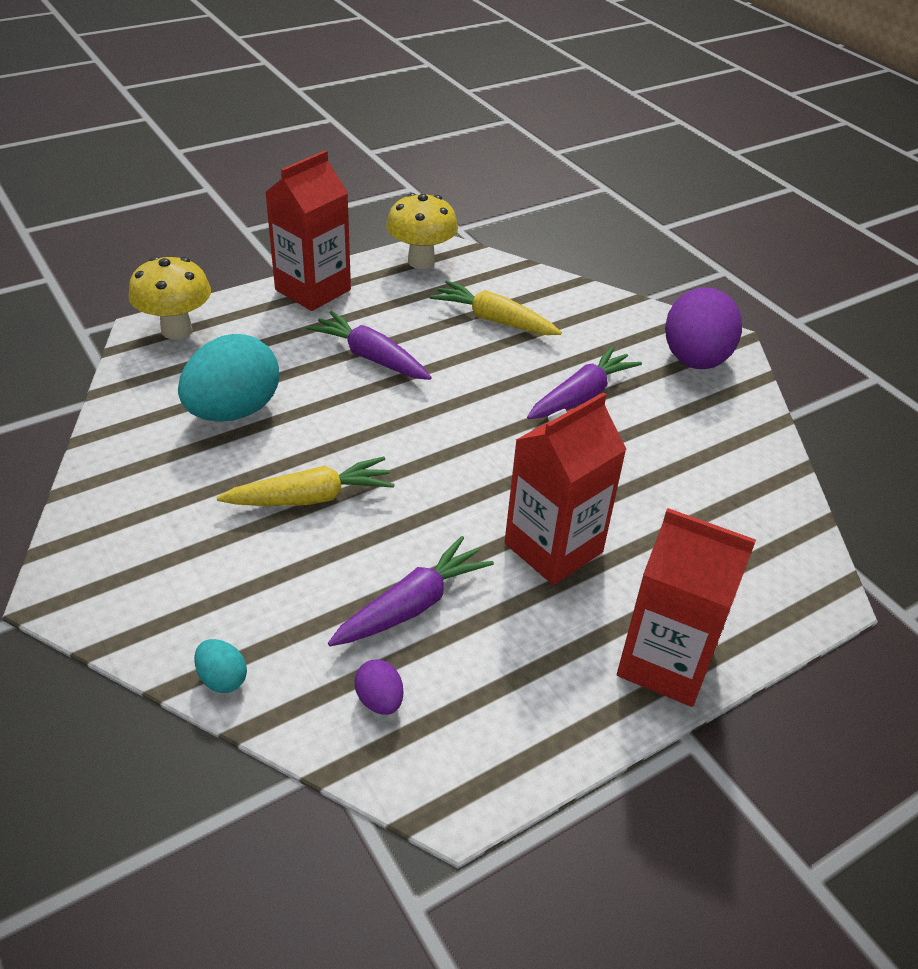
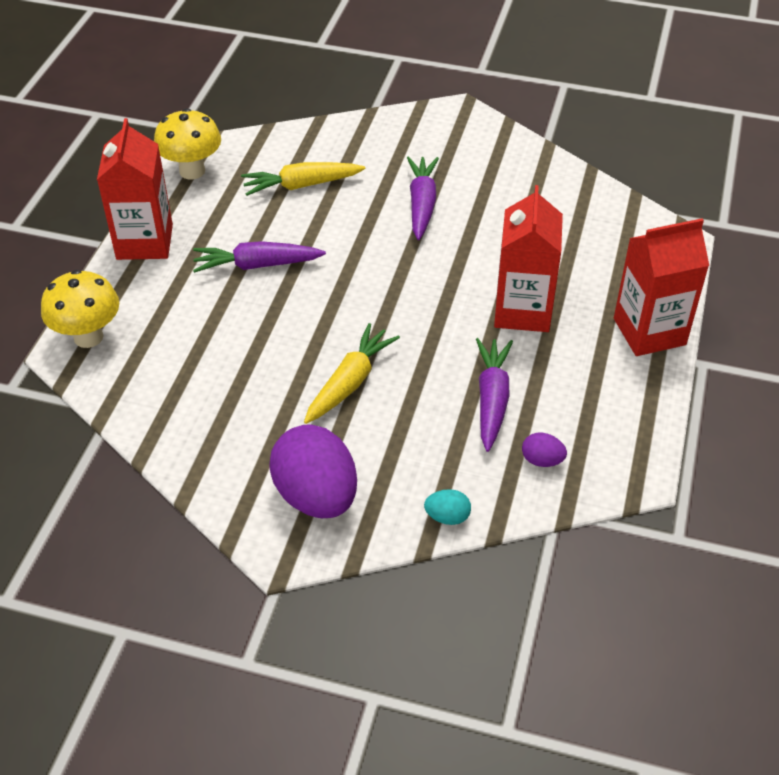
camera: 40 degrees left, 5 degrees up
turquoise egg [178,334,279,422] -> none
purple egg [665,288,742,369] -> purple egg moved to [269,424,357,518]

